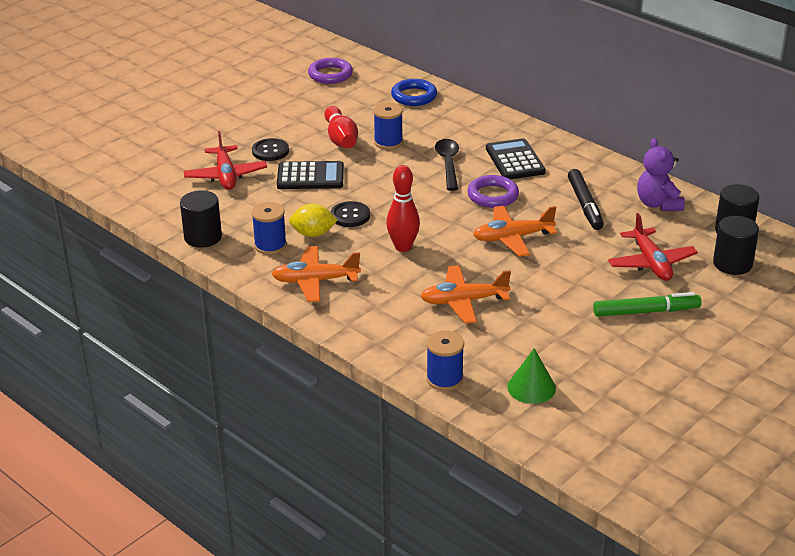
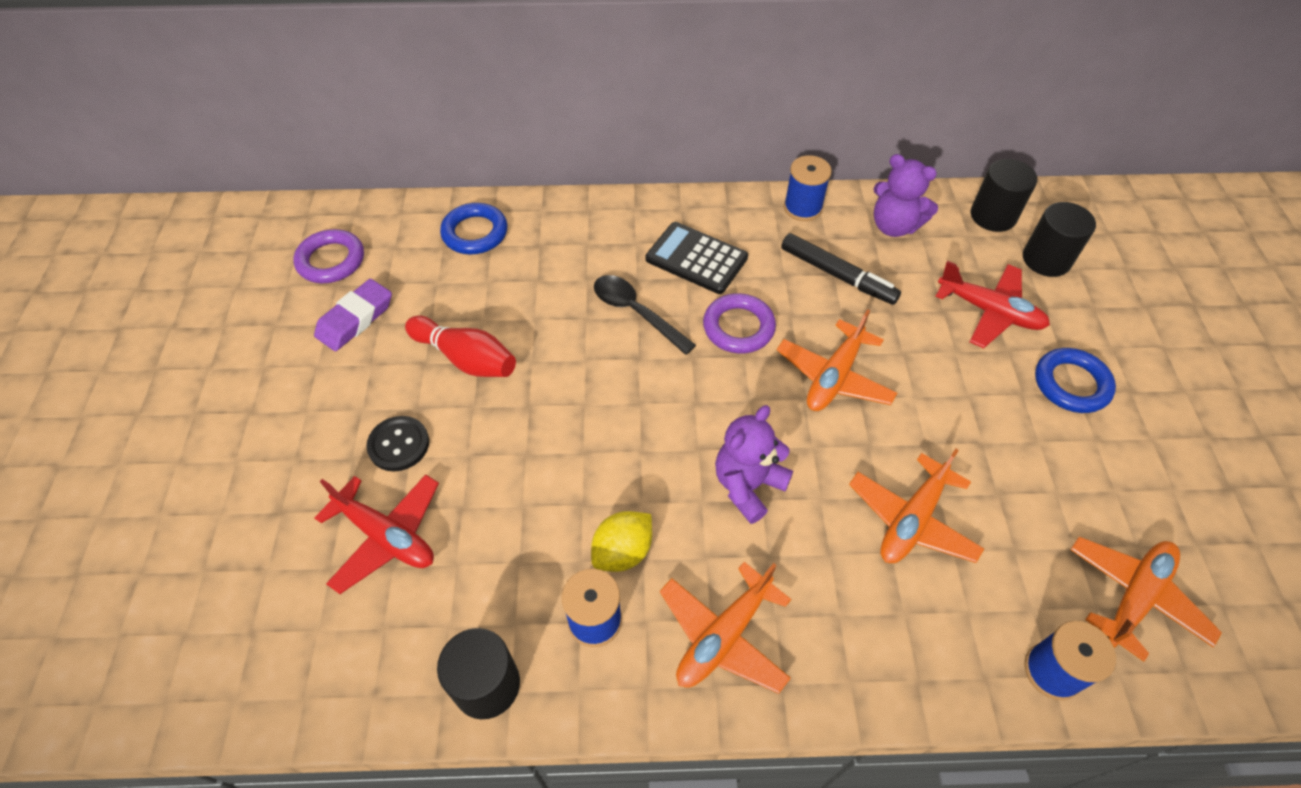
camera: 45 degrees left, 20 degrees up
black calculator [277,161,344,189] -> none
black button [331,201,370,227] -> none
blue spool [373,102,403,150] -> blue spool moved to [784,155,832,221]
red bowling pin [386,165,420,252] -> purple teddy bear [715,405,793,524]
green cone [508,348,556,404] -> orange plane [1070,537,1222,662]
green marker [593,292,702,317] -> blue ring [1035,348,1116,413]
none -> purple eraser [314,279,392,351]

